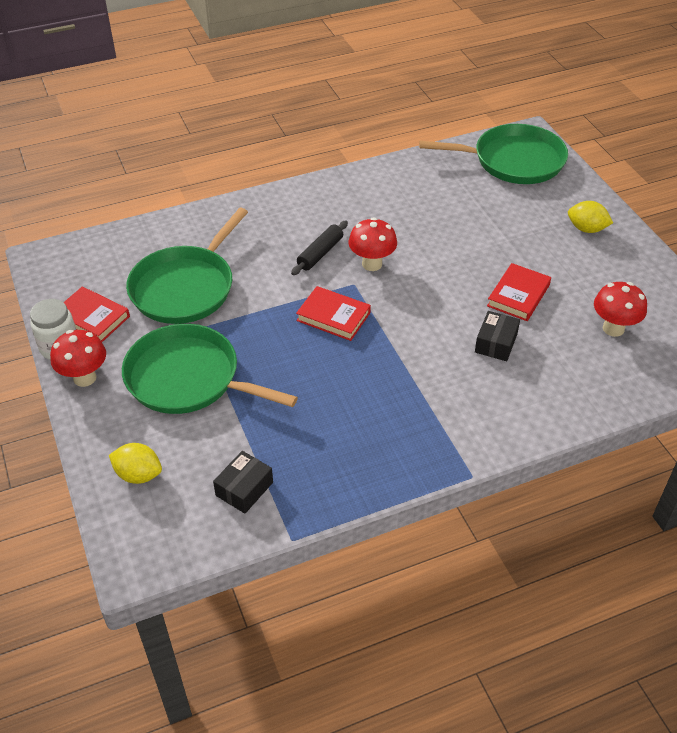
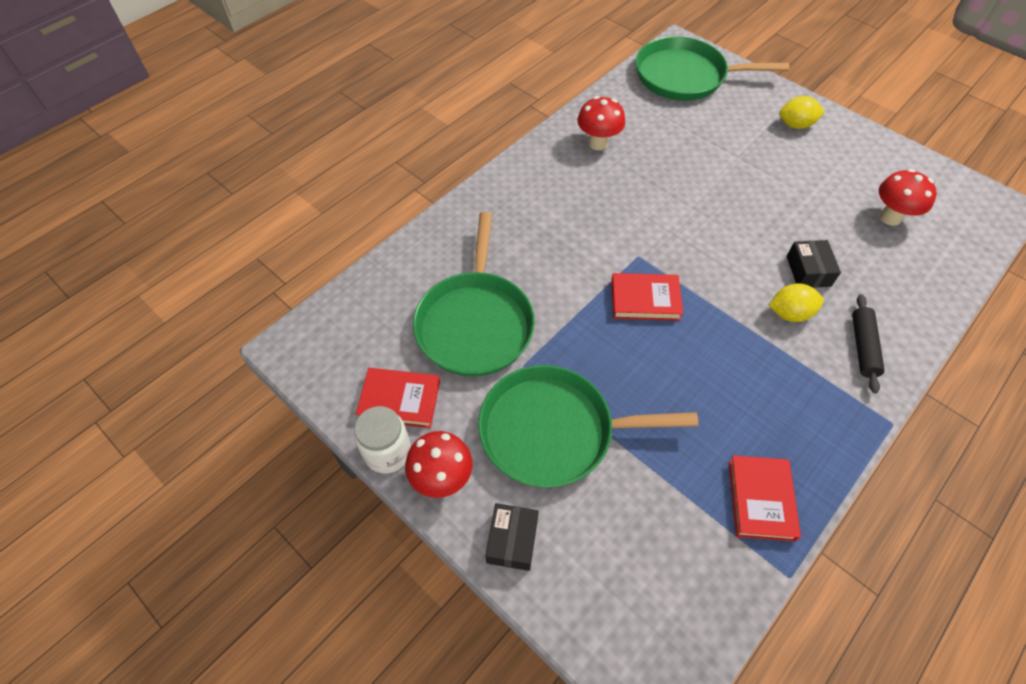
camera: 25 degrees left, 10 degrees up
yellow lemon [109,443,162,484] -> yellow lemon moved to [769,283,824,322]
black box [213,451,273,514] -> black box moved to [485,503,539,571]
black rolling pin [291,221,348,275] -> black rolling pin moved to [852,294,885,394]
red mushroom [349,217,397,271] -> red mushroom moved to [577,96,625,150]
green pan [419,124,568,184] -> green pan turned 150 degrees counterclockwise [636,36,789,101]
red book [487,263,551,321] -> red book moved to [729,455,801,542]

